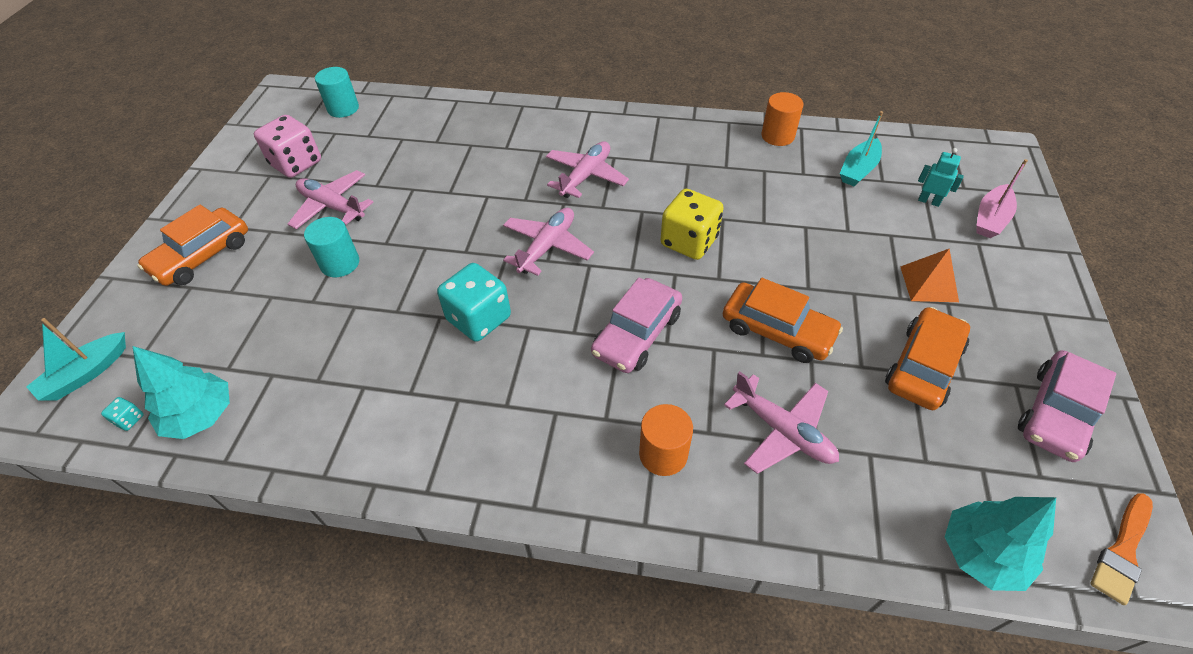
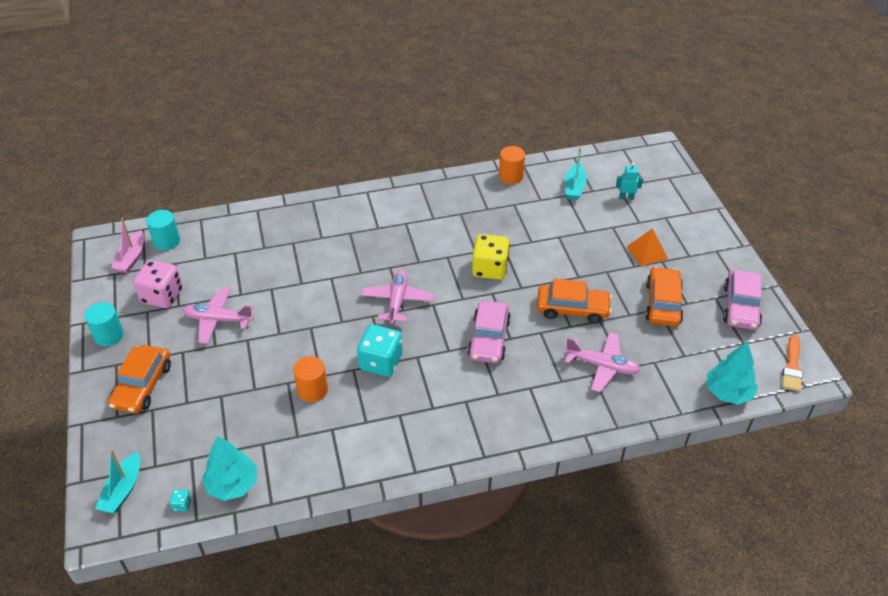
camera: 25 degrees left, 5 degrees down
turquoise cylinder [304,217,359,277] -> turquoise cylinder moved to [85,302,124,346]
pink plane [546,141,629,198] -> none
orange cylinder [639,404,693,476] -> orange cylinder moved to [293,356,328,402]
pink boat [976,159,1028,238] -> pink boat moved to [111,218,144,273]

